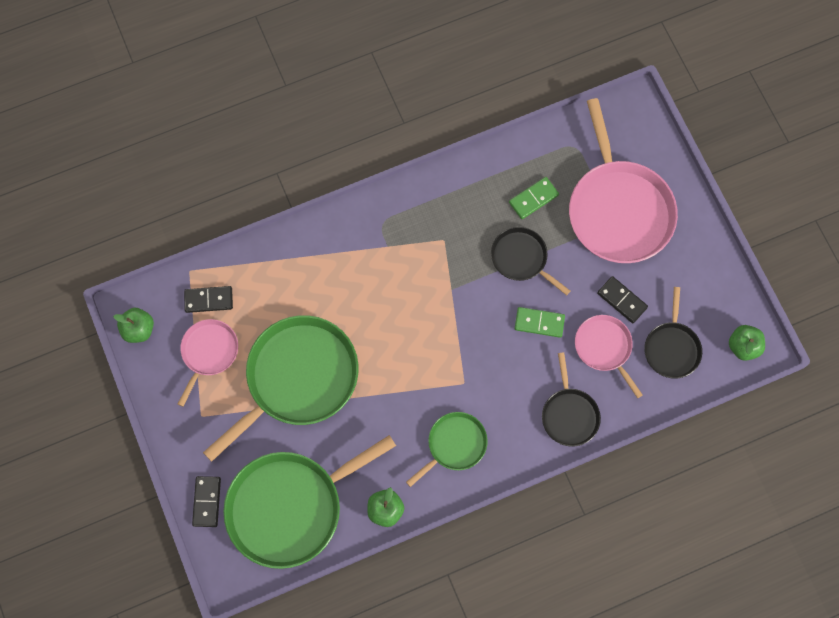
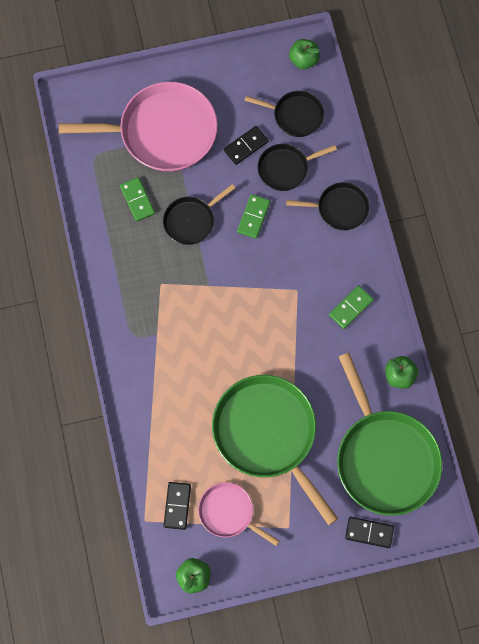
camera: 80 degrees left, 0 degrees up
green pan [406,412,488,487] -> green domino [329,285,374,329]
pink pan [575,315,643,398] -> black pan [257,144,337,191]

